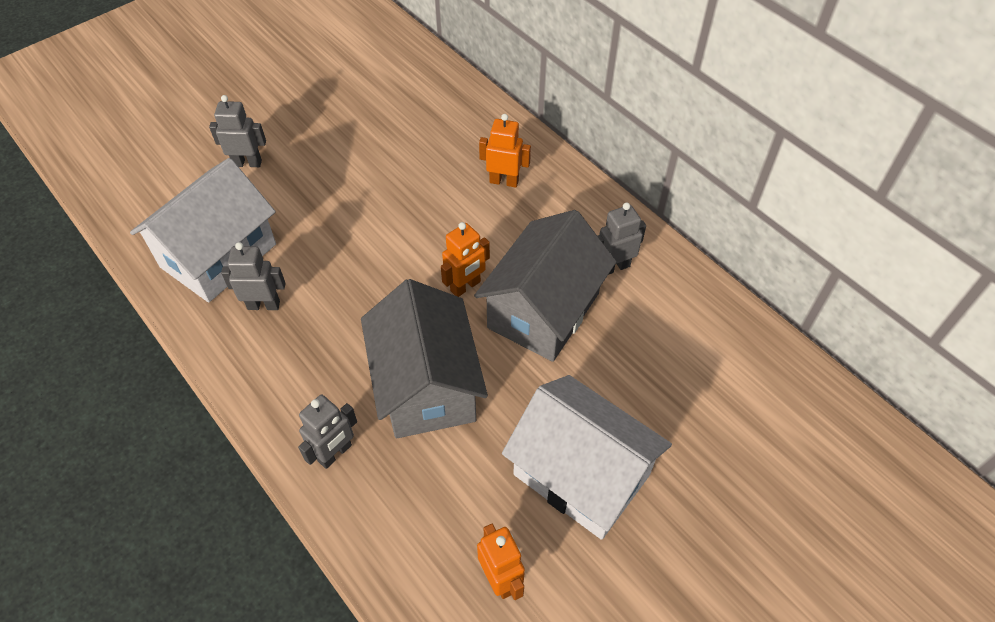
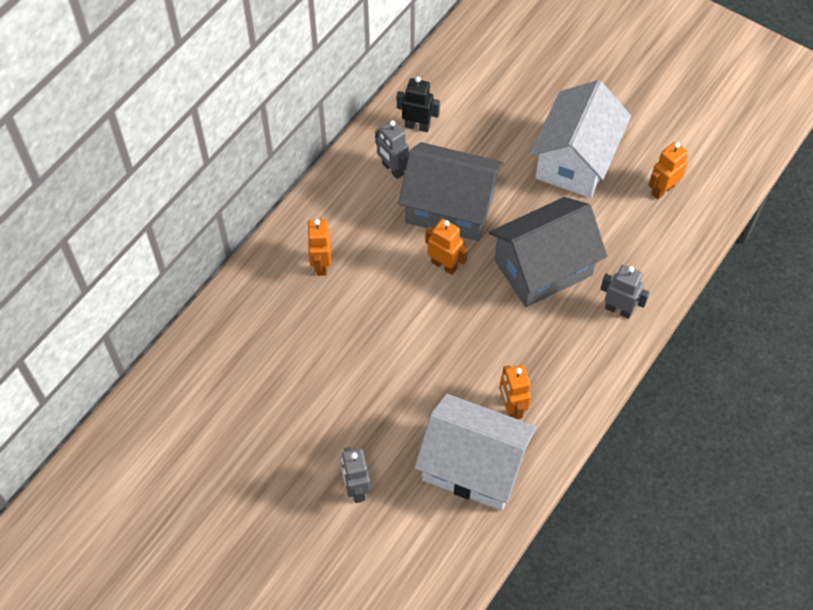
camera: 105 degrees left, 5 degrees up
grey robot [221,242,286,310] -> orange robot [500,365,531,419]
none -> black robot [397,77,440,132]

